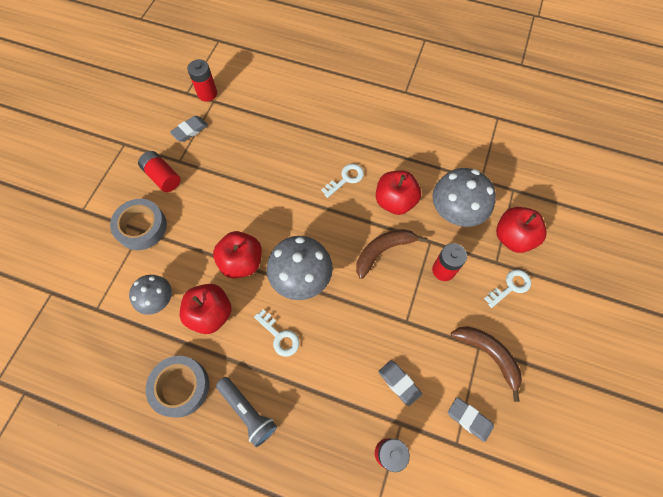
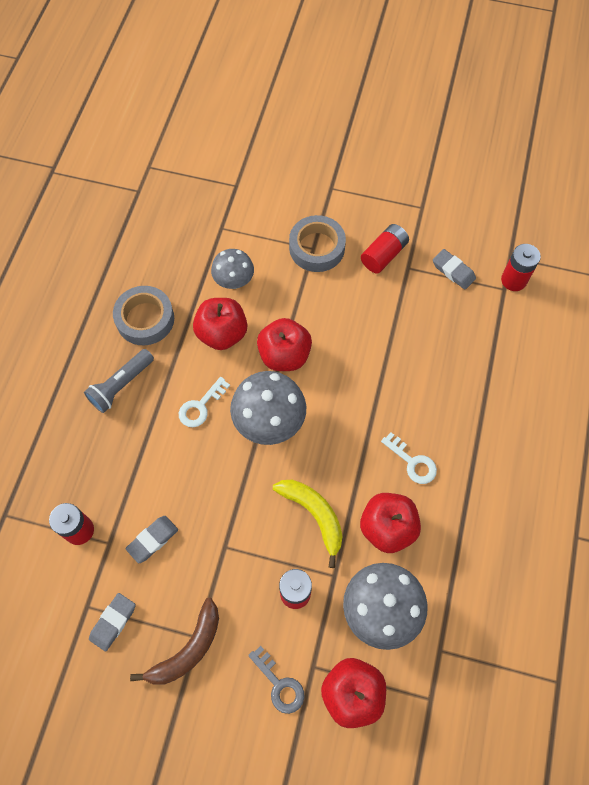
camera: 85 degrees right, 0 degrees up
brown banana [356,229,428,279] -> yellow banana [273,480,343,568]
white key [484,270,531,308] -> grey key [248,646,305,714]

